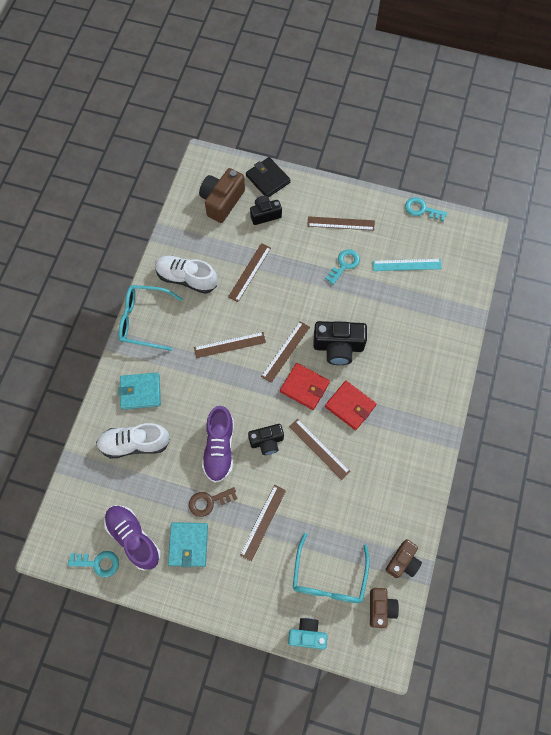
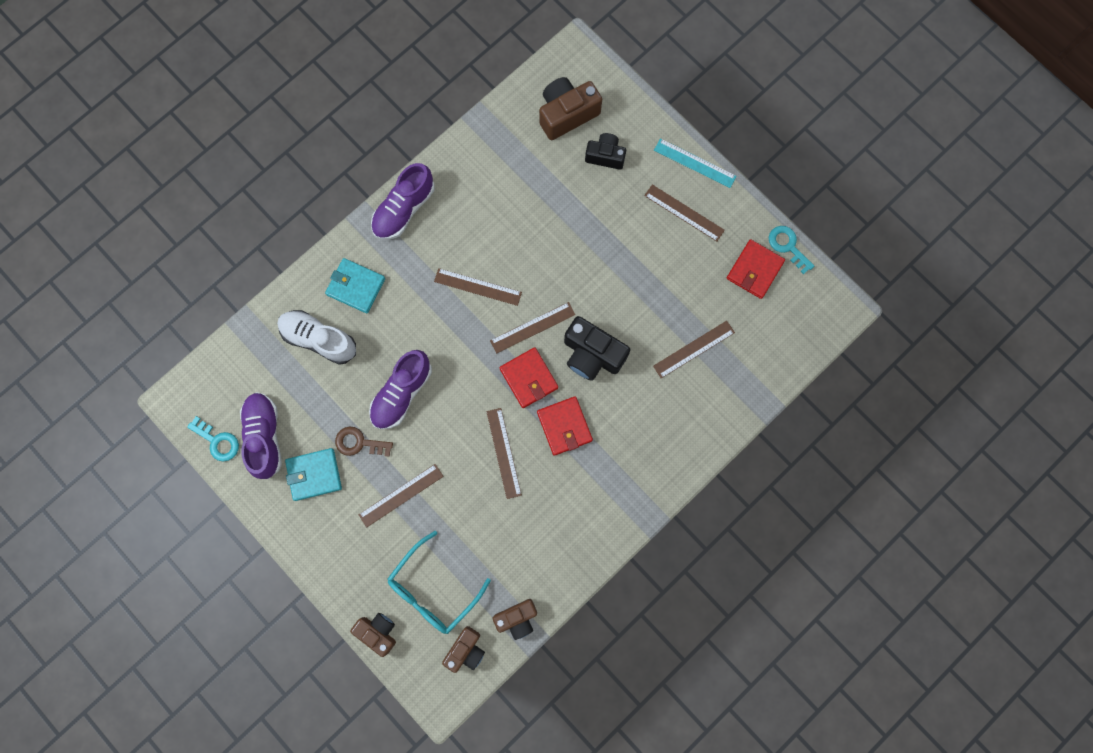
camera: 30 degrees right, 10 degrees up
turquoise glasses [118,285,182,351] -> purple shoe [371,163,435,240]
white shoe [155,256,217,294] -> none
turquoise wallet [168,522,208,567] -> turquoise wallet turned 45 degrees clockwise [285,448,342,501]
brown ruler [228,243,271,302] -> brown ruler moved to [653,321,735,378]
black wallet [246,157,291,198] -> none
black camera [248,424,284,455] -> none
turquoise camera [288,618,327,649] -> brown camera [350,613,396,657]
turquoise key [325,249,360,285] -> none
turquoise ruler [373,259,442,271] -> turquoise ruler moved to [654,138,736,188]
none -> red wallet [727,239,785,299]

